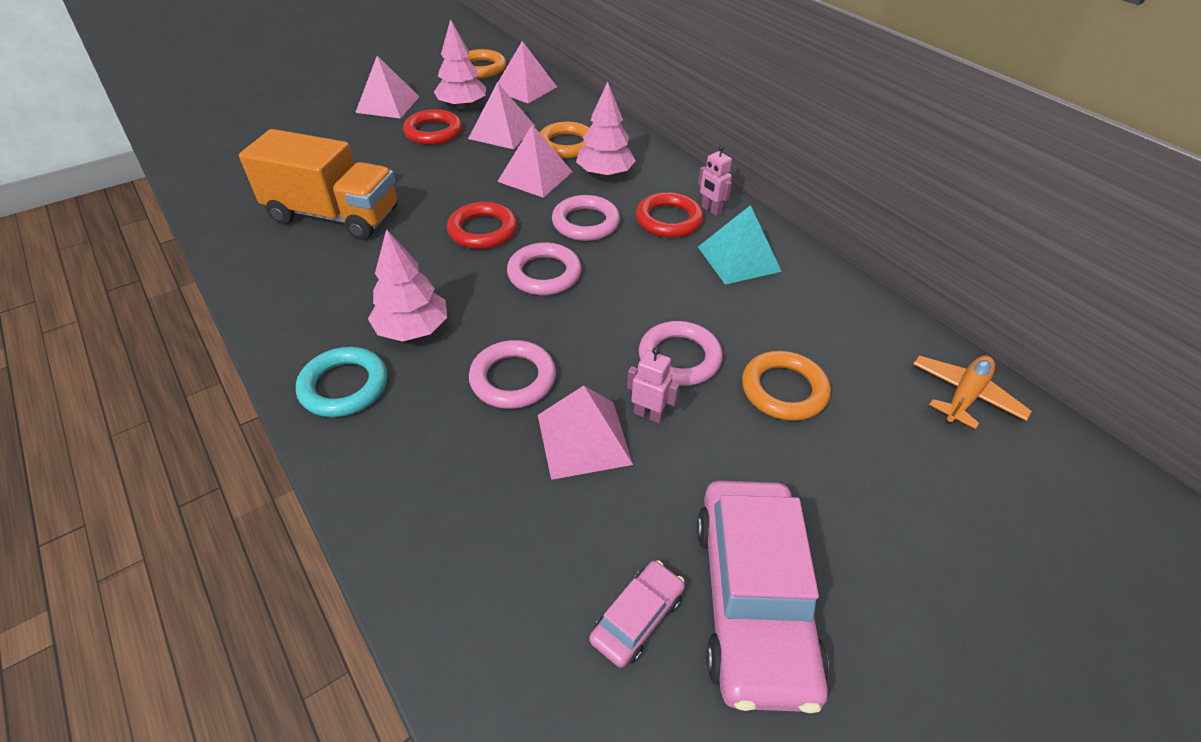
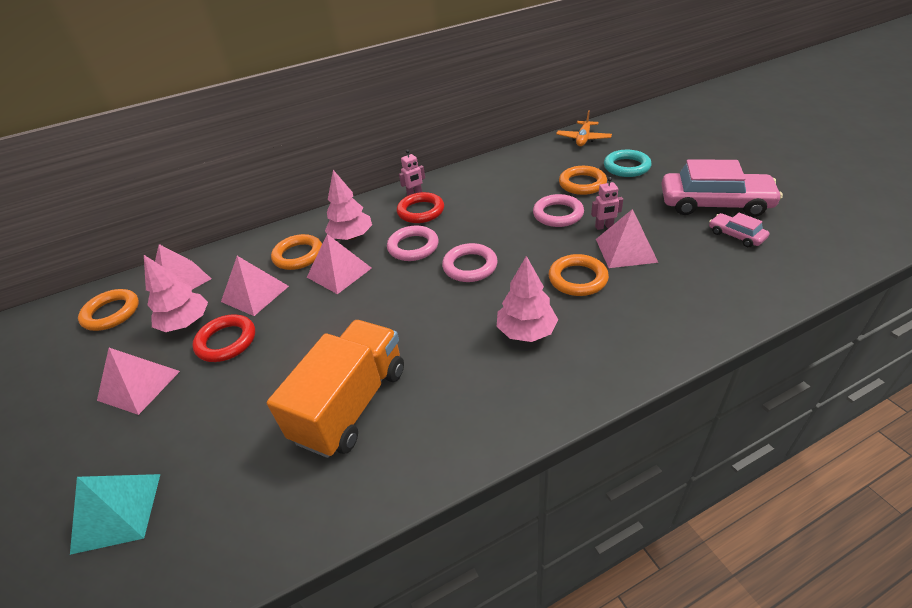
camera: 75 degrees left, 5 degrees down
turquoise ring [296,347,387,417] -> turquoise ring moved to [604,150,651,177]
red ring [447,202,517,249] -> none
pink ring [469,340,556,409] -> orange ring [549,254,609,296]
pink robot [627,347,680,424] -> pink robot turned 135 degrees counterclockwise [591,177,623,230]
turquoise pyramid [698,205,782,285] -> turquoise pyramid moved to [70,474,160,555]
orange plane [913,356,1032,429] -> orange plane turned 120 degrees counterclockwise [556,110,612,146]

